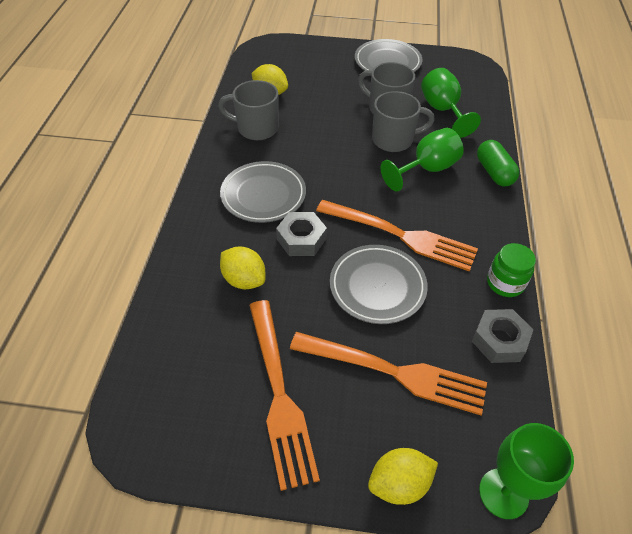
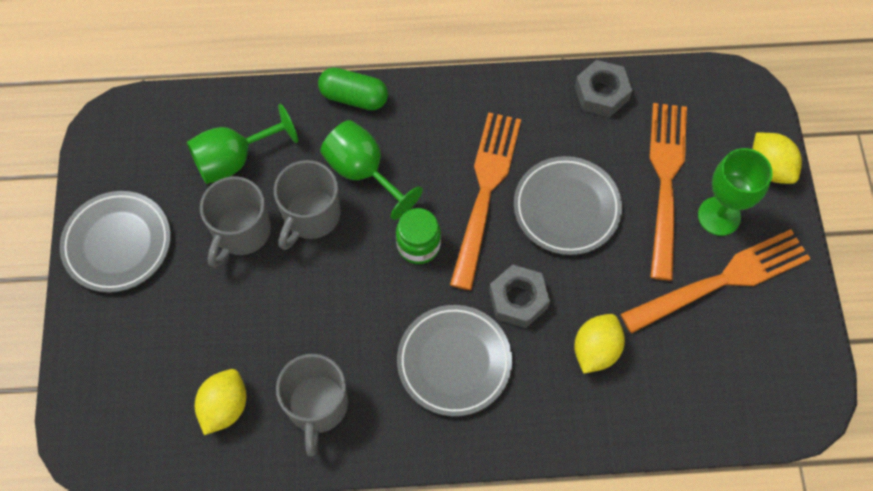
camera: 100 degrees left, 15 degrees up
grey mug [372,91,435,152] -> grey mug turned 135 degrees counterclockwise [274,160,341,250]
green capsule [477,140,519,187] -> green capsule turned 45 degrees clockwise [318,67,388,110]
green goblet [479,423,574,519] -> green goblet moved to [698,148,773,236]
green jar [487,243,536,297] -> green jar moved to [396,208,441,264]

